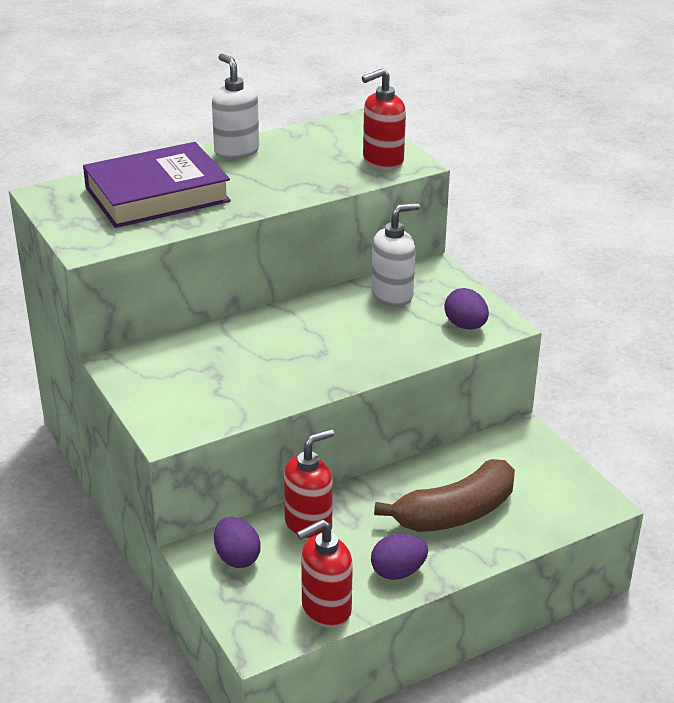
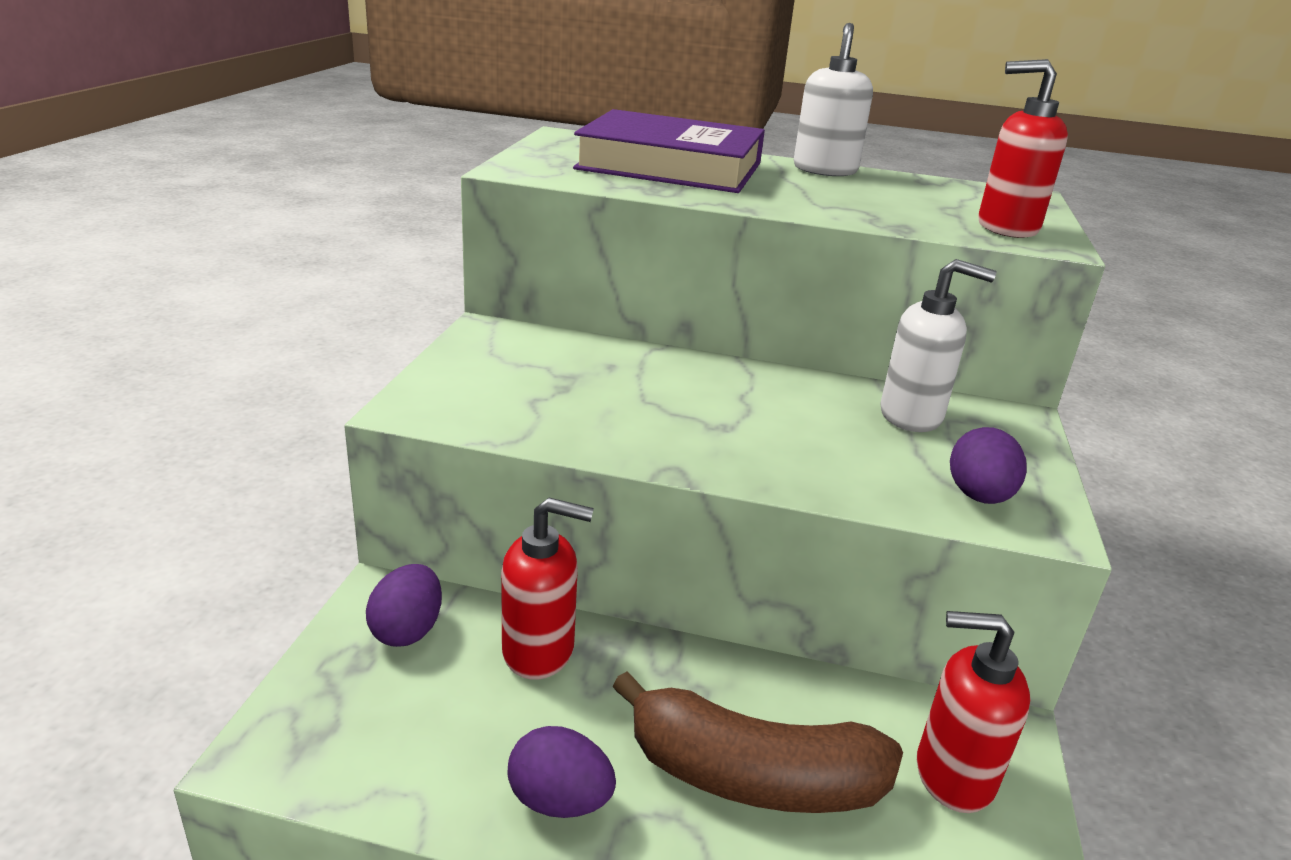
camera: 40 degrees right, 5 degrees down
red soap dispenser [297,519,353,628] -> red soap dispenser moved to [917,611,1030,813]

